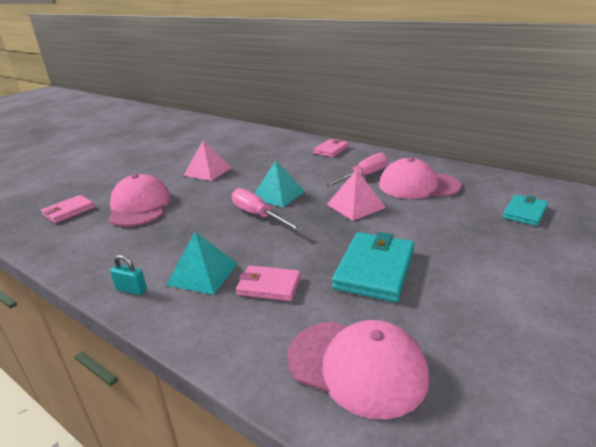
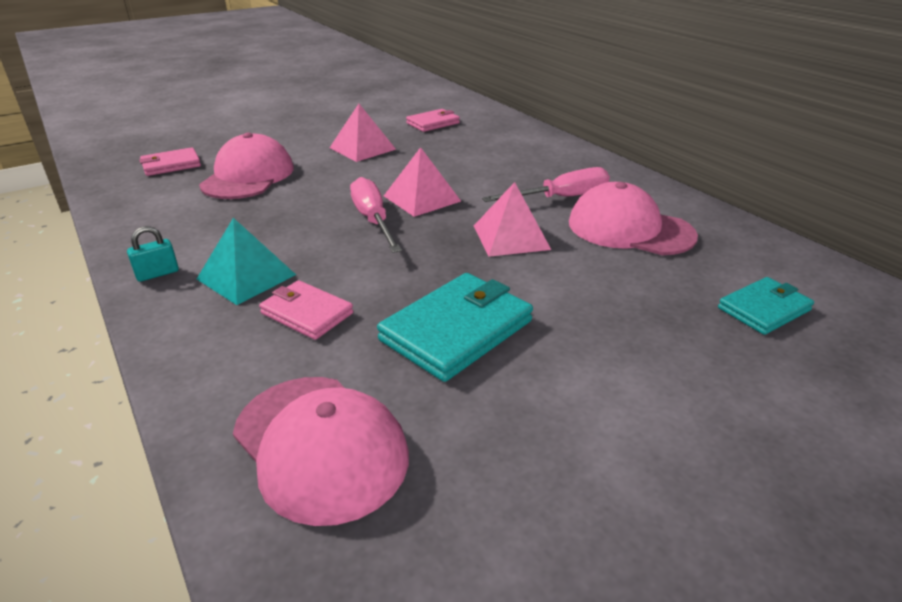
camera: 20 degrees right, 5 degrees up
turquoise padlock [110,255,147,295] -> turquoise padlock turned 75 degrees counterclockwise [127,226,179,282]
turquoise pyramid [254,160,305,207] -> pink pyramid [384,147,461,217]
pink wallet [313,139,349,157] -> pink wallet moved to [406,109,460,132]

